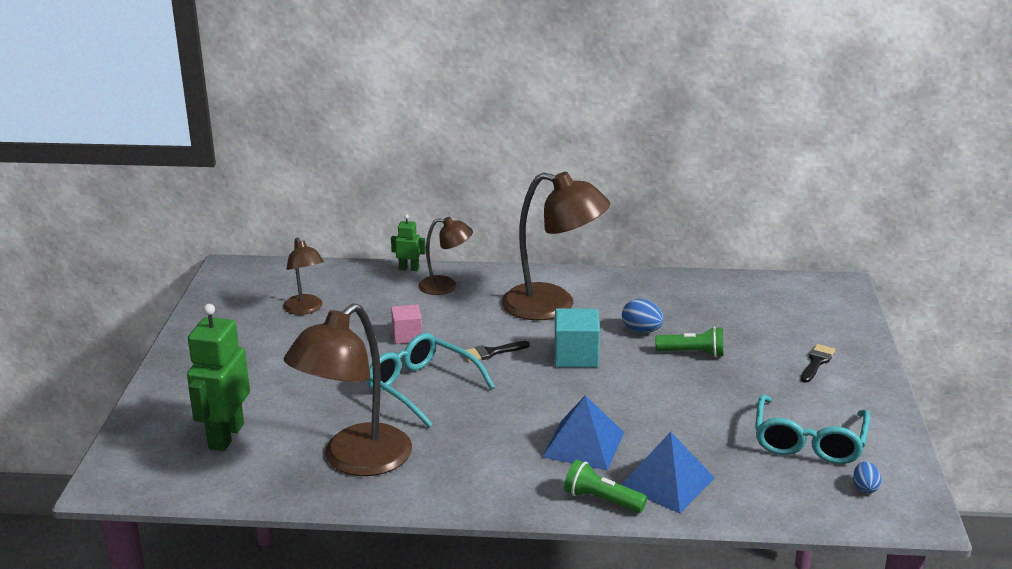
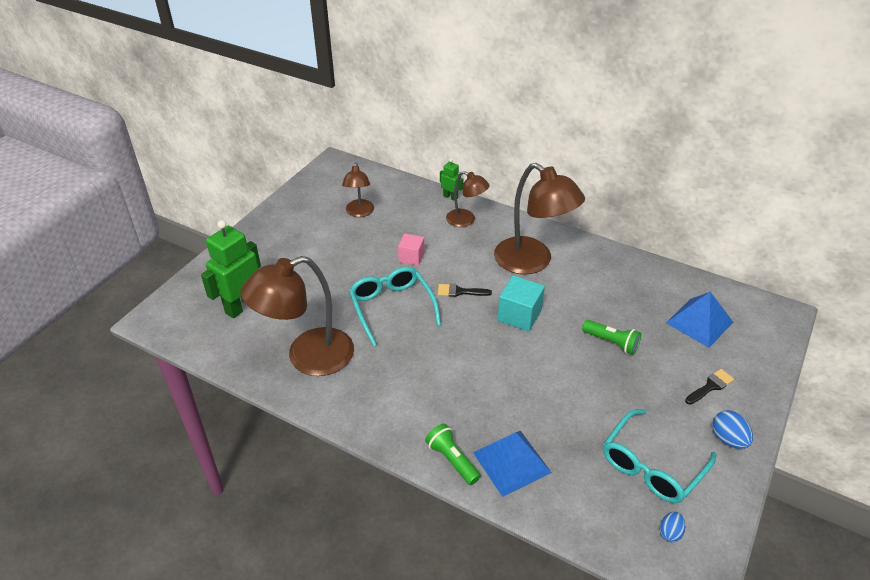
camera: 25 degrees right, 15 degrees up
blue pyramid [542,395,625,470] -> blue pyramid moved to [666,292,733,348]
blue egg [622,299,664,333] -> blue egg moved to [712,410,753,449]

